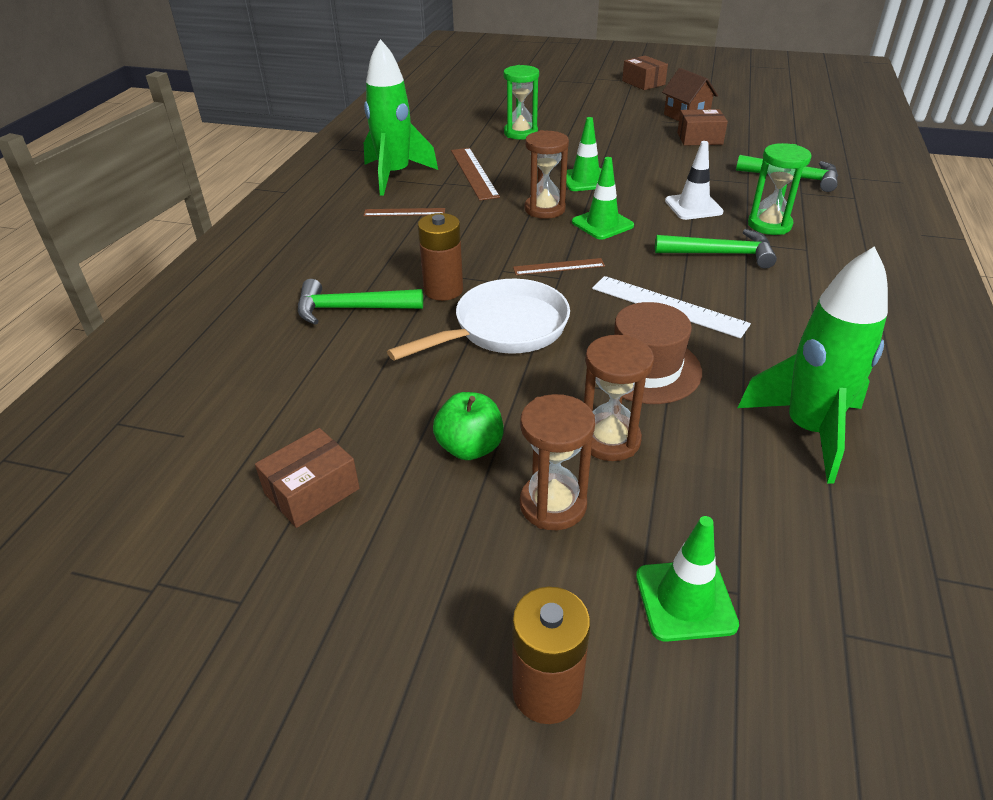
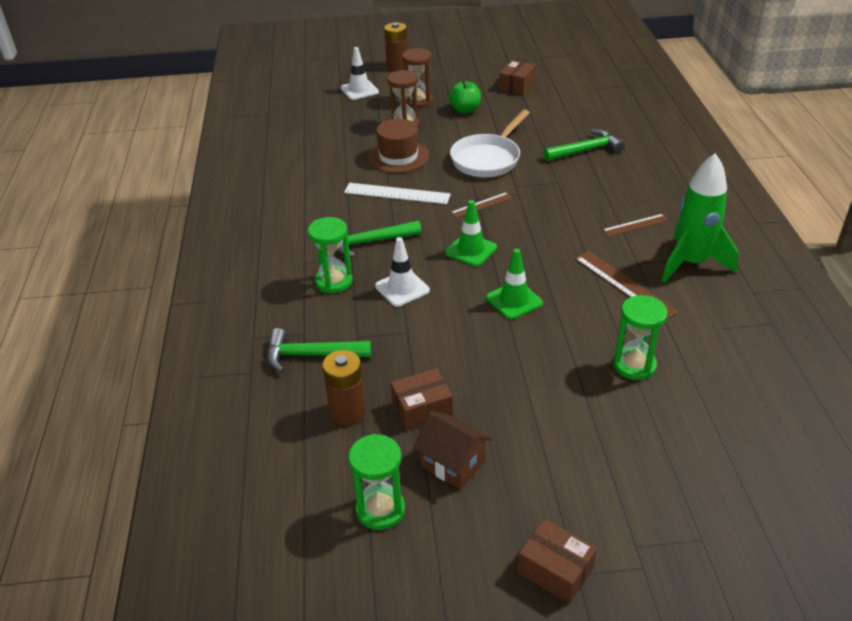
camera: 160 degrees right, 0 degrees up
brown battery [418,213,463,301] -> brown battery moved to [322,350,366,425]
brown hourglass [525,130,569,219] -> none
green traffic cone [636,516,739,642] -> white traffic cone [341,47,379,100]
green rocket [738,246,888,484] -> none
none -> green hourglass [348,434,405,530]

